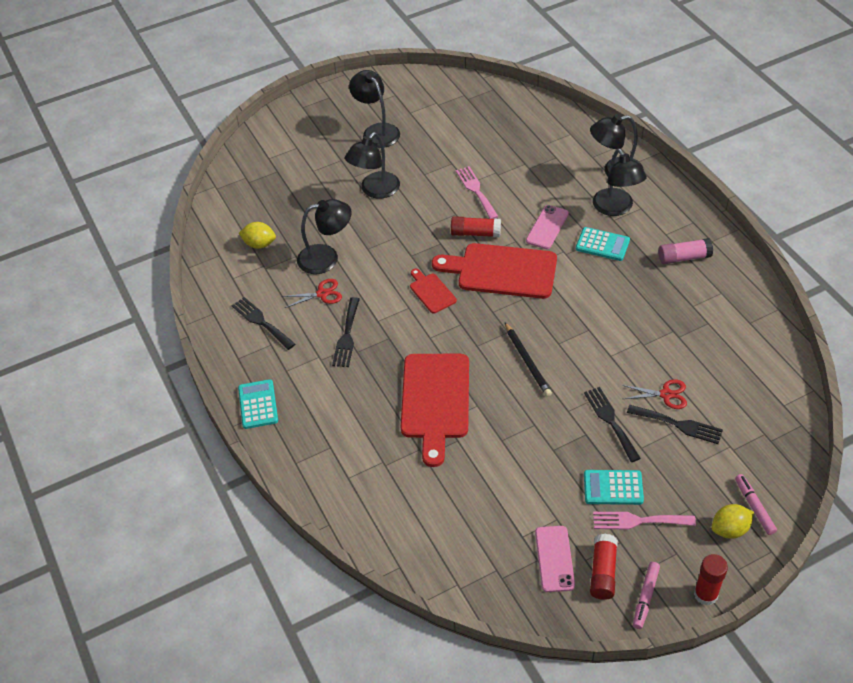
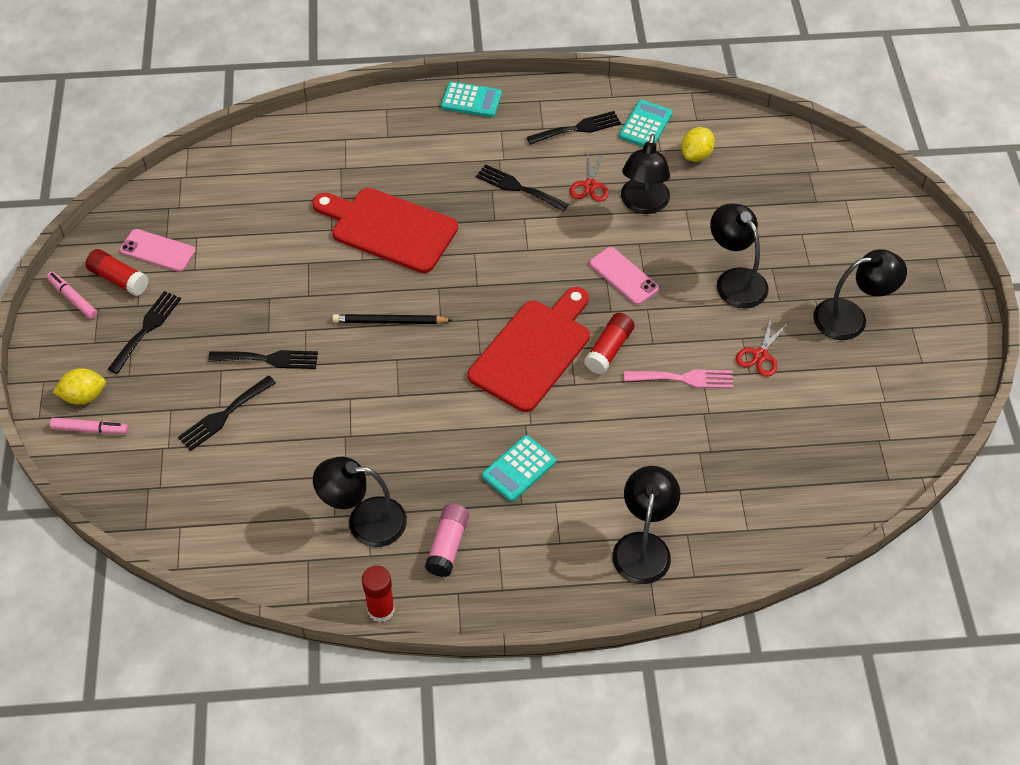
camera: 110 degrees right, 5 degrees up
red cutting board [410,269,457,313] -> none
pink phone [526,205,569,249] -> pink phone moved to [589,247,659,305]
turquoise calculator [584,470,644,505] -> turquoise calculator moved to [619,100,673,147]
black lamp [593,148,647,216] -> black lamp moved to [313,457,407,547]
pink fork [593,512,696,530] -> black fork [108,291,181,374]
red scissors [622,380,687,409] -> red scissors moved to [736,318,789,377]
red glue stick [694,554,728,606] -> red glue stick moved to [362,566,395,622]
yellow lemon [712,504,754,538] -> yellow lemon turned 75 degrees clockwise [53,368,106,405]

